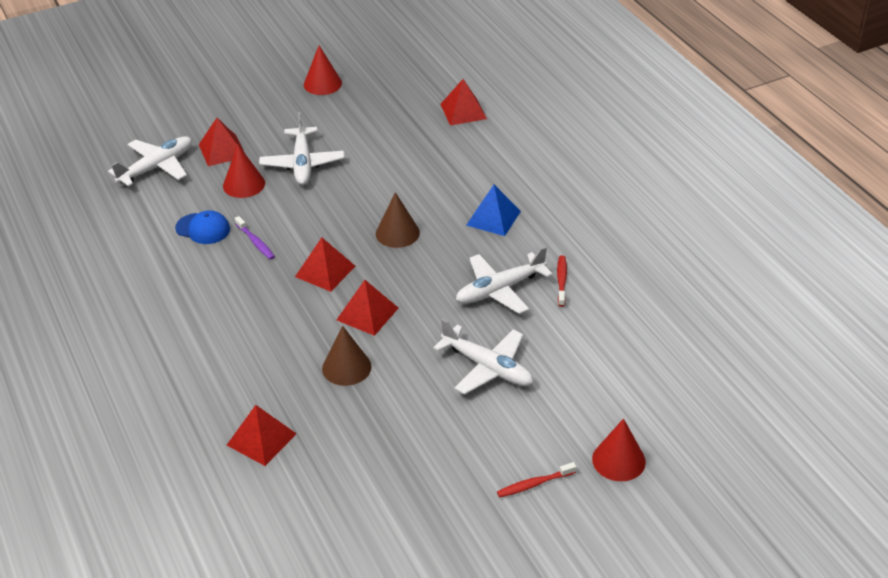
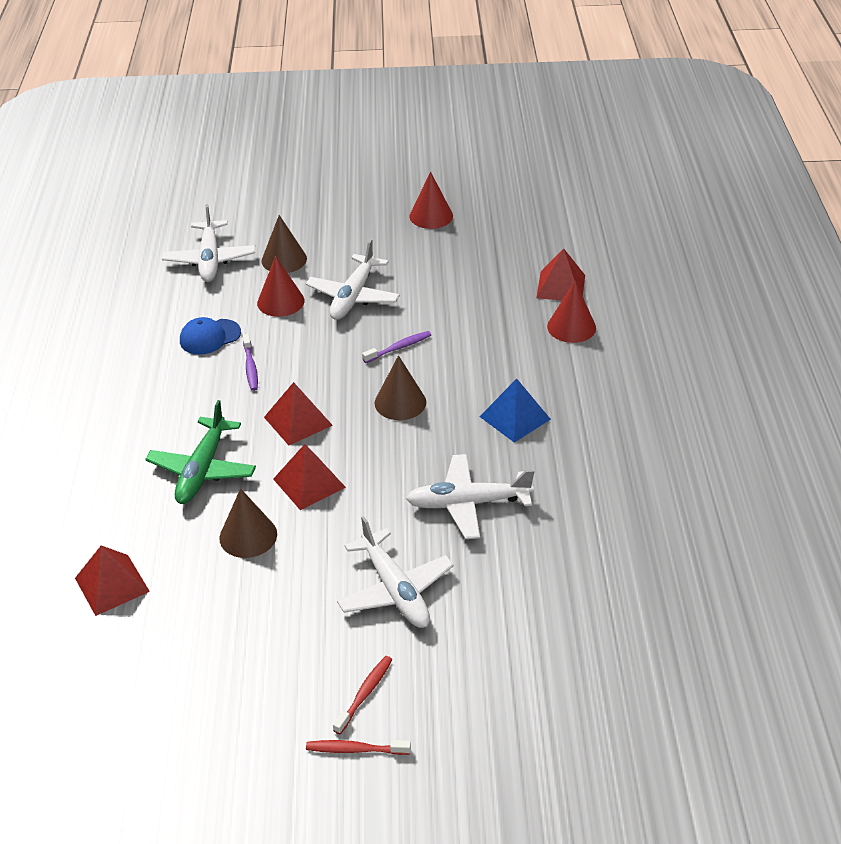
camera: 25 degrees right, 0 degrees up
white plane [108,136,192,187] -> white plane turned 105 degrees clockwise [162,204,255,282]
blue cap [175,210,230,244] -> blue cap turned 105 degrees clockwise [180,317,241,355]
red pyramid [199,118,245,166] -> brown cone [261,215,307,273]
red toothbrush [557,255,567,307] -> red toothbrush moved to [333,656,392,734]
red cone [592,418,646,481] -> red cone moved to [547,281,596,343]
none -> green plane [145,400,256,504]
none -> purple toothbrush [362,331,431,363]

